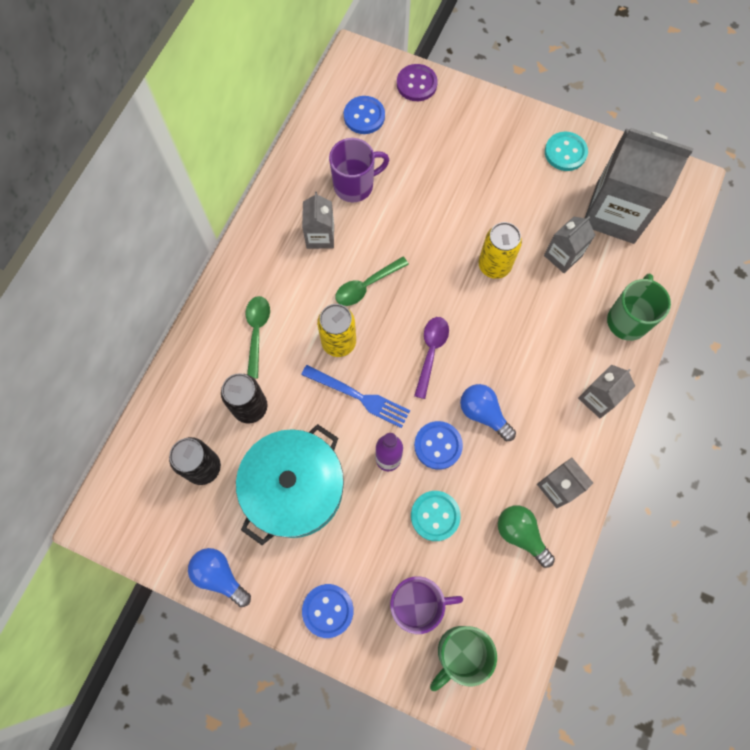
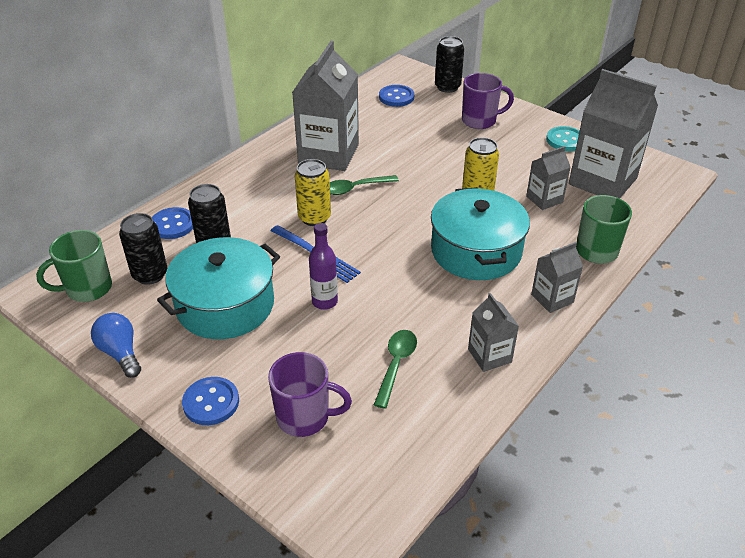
camera: 15 degrees right, 30 degrees down
green spoon [246,296,270,378] -> green spoon moved to [374,330,417,409]
grey carton [302,192,334,249] -> grey carton [292,41,359,171], size x2.01
purple mug [329,138,389,202] -> purple mug moved to [462,73,514,129]
purple button [397,64,438,101] -> black can [435,36,464,93]
turquoise button [411,491,461,541] -> none
purple spoon [414,317,449,399] -> none
blue button [414,421,463,470] -> blue button moved to [152,207,193,239]
green mug [430,626,497,691] -> green mug moved to [36,230,112,302]
blue light bulb [460,384,516,441] -> none
green light bulb [498,505,555,568] -> none
none -> turquoise pot [431,187,530,280]

